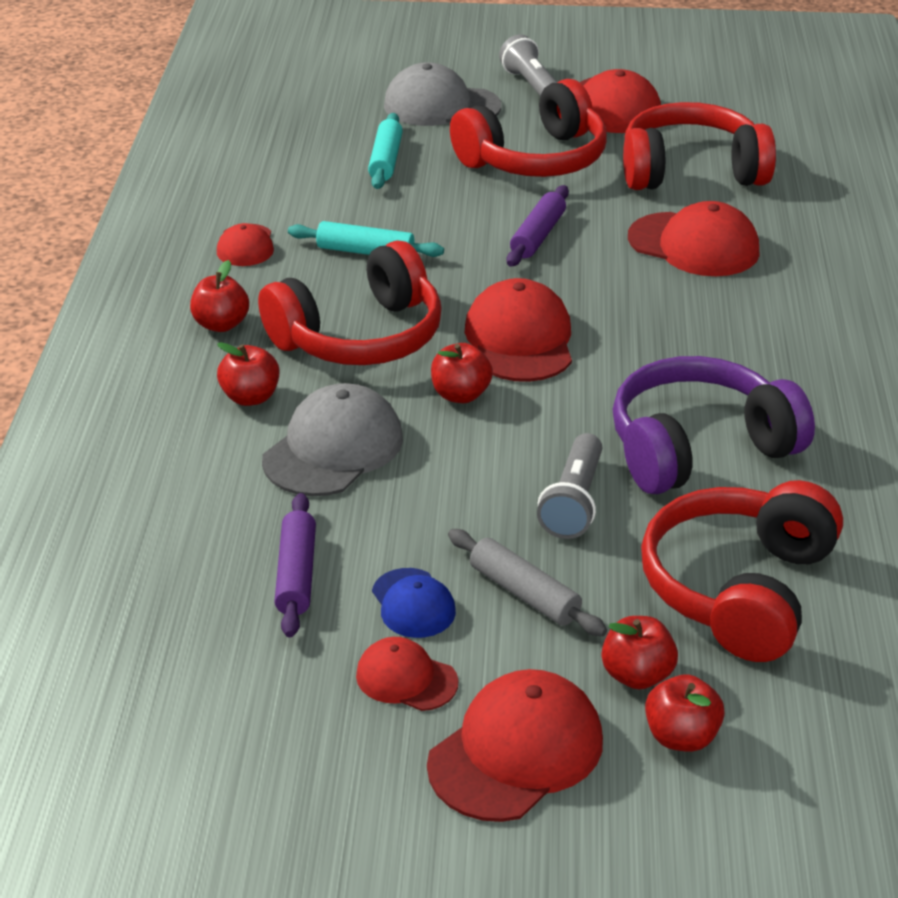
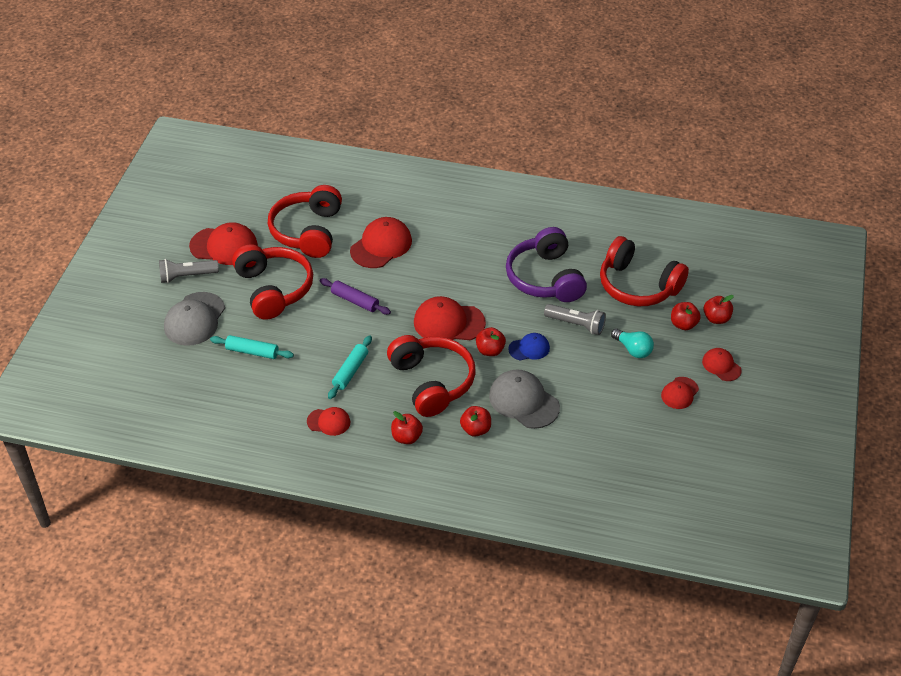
camera: 80 degrees left, 10 degrees up
purple rolling pin [274,493,316,637] -> none
blue cap [372,568,456,638] -> blue cap moved to [508,333,550,360]
red cap [427,669,603,822] -> red cap [702,348,742,381], size x0.57
grey rolling pin [448,529,607,636] -> turquoise light bulb [611,329,654,358]

